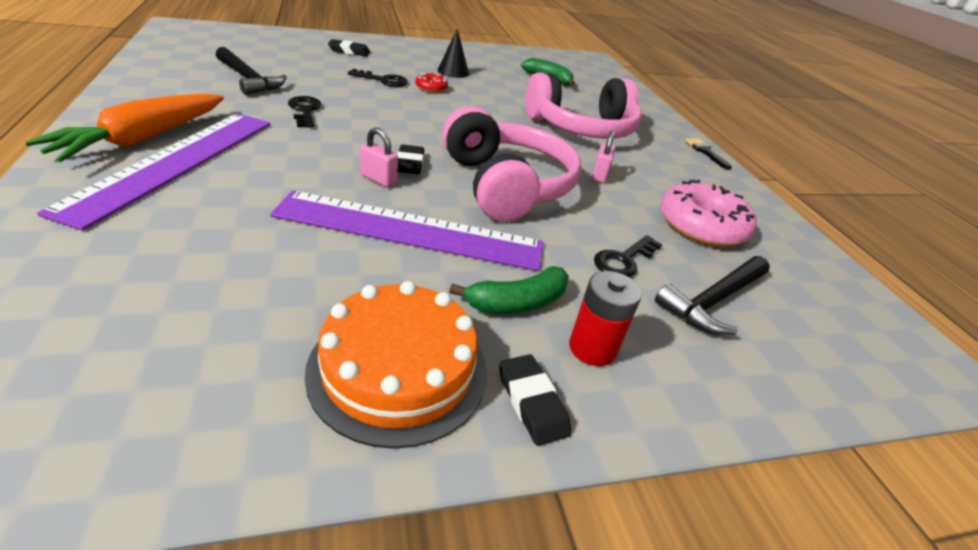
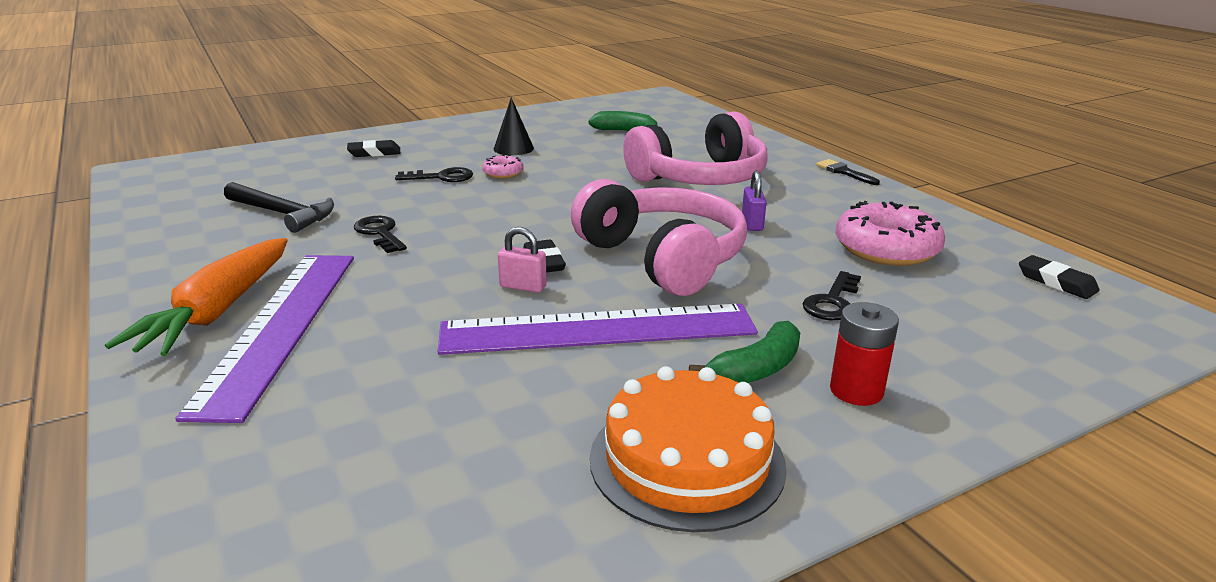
camera: 10 degrees left, 10 degrees down
red donut [415,73,448,93] -> pink donut [482,155,524,179]
black eraser [499,354,571,446] -> black eraser moved to [1019,255,1100,299]
pink padlock [592,130,615,183] -> purple padlock [742,170,767,231]
black hammer [655,256,770,335] -> none

